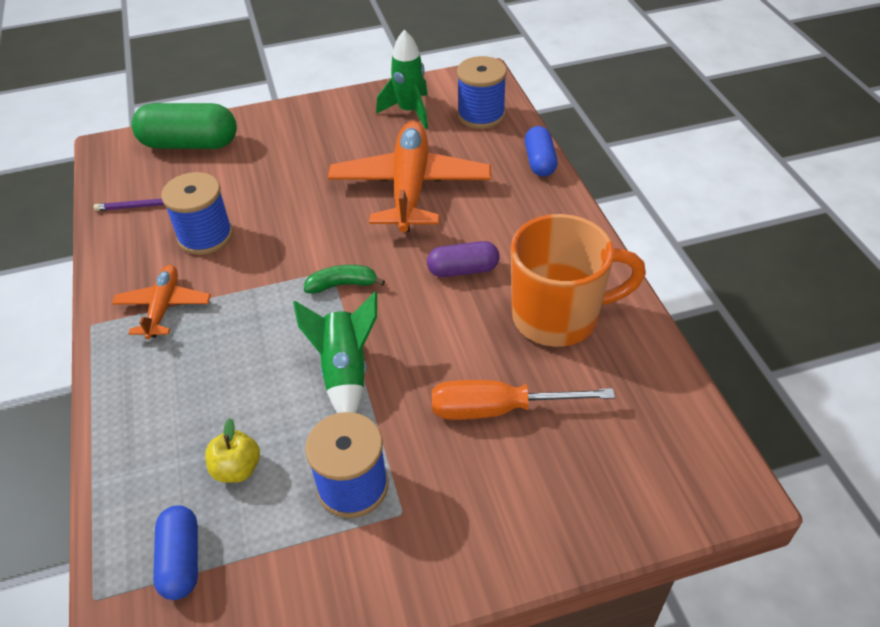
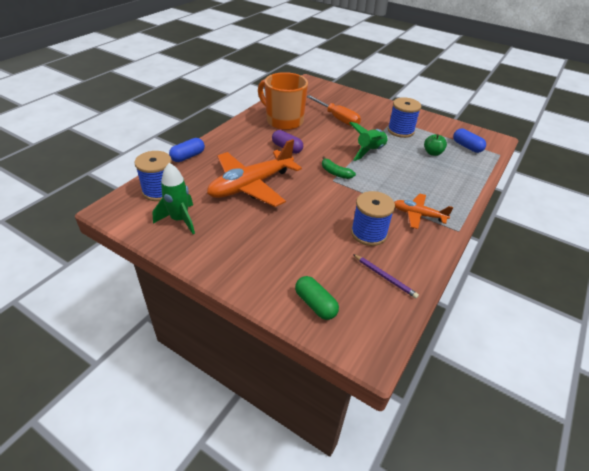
camera: 135 degrees left, 5 degrees down
orange plane [112,265,211,339] -> orange plane turned 60 degrees clockwise [394,193,453,229]
green capsule [132,103,237,149] -> green capsule [295,276,339,320], size x0.60
blue capsule [153,505,198,600] -> blue capsule turned 75 degrees counterclockwise [453,128,486,153]
yellow apple [205,418,260,483] -> green apple [424,134,447,156]

